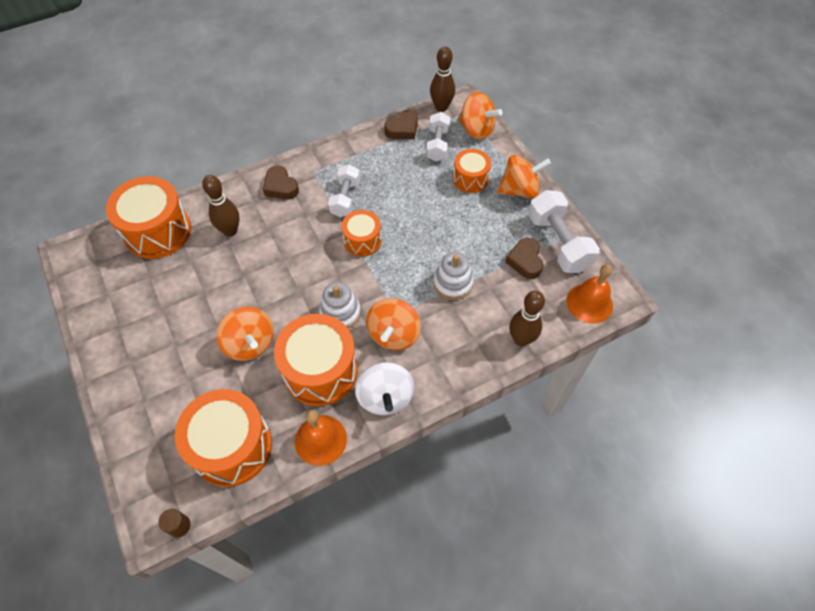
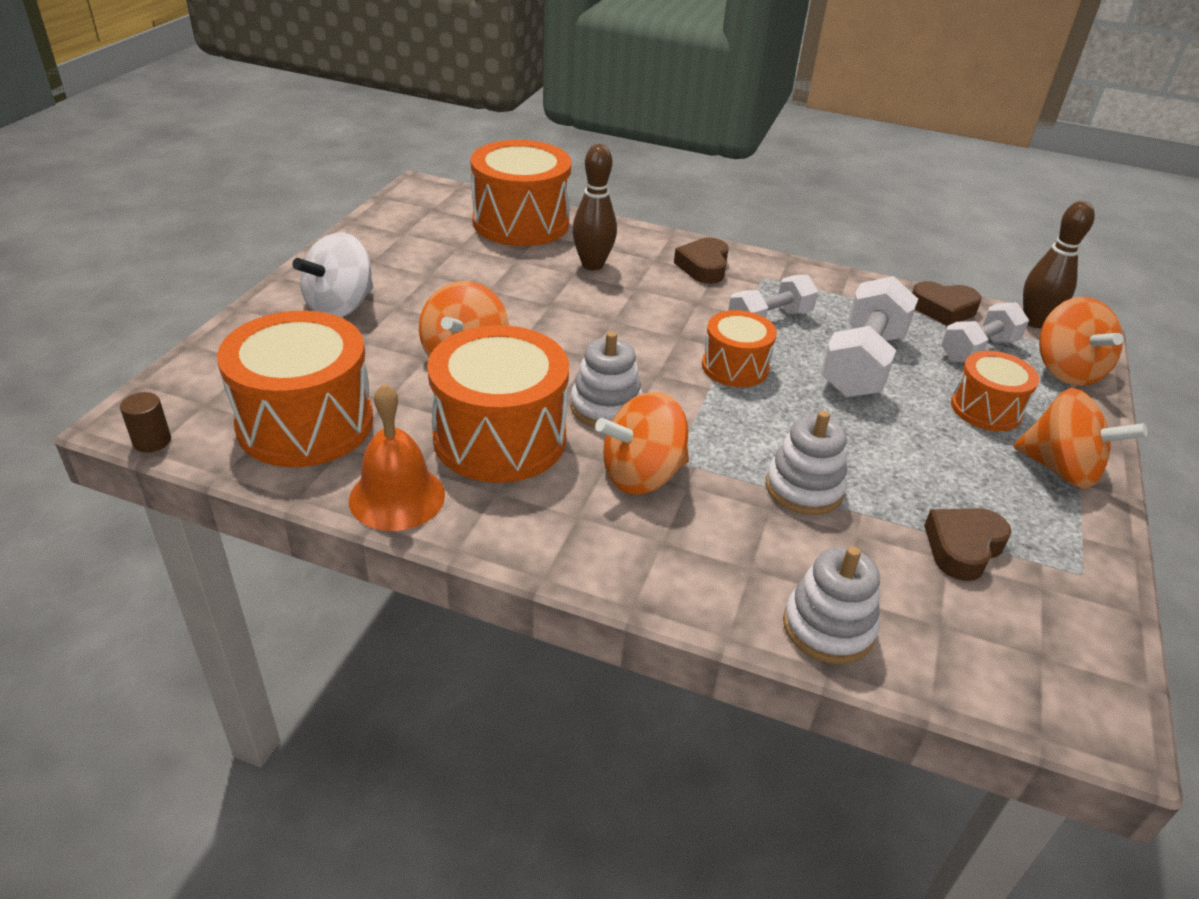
camera: 45 degrees right, 20 degrees down
white spinning top [355,362,415,415] -> white spinning top moved to [293,233,374,317]
brown bowling pin [509,291,545,346] -> white stacking toy [783,546,880,664]
white dumbbell [528,190,600,273] -> white dumbbell moved to [820,276,918,397]
orange bell [566,264,613,324] -> none

